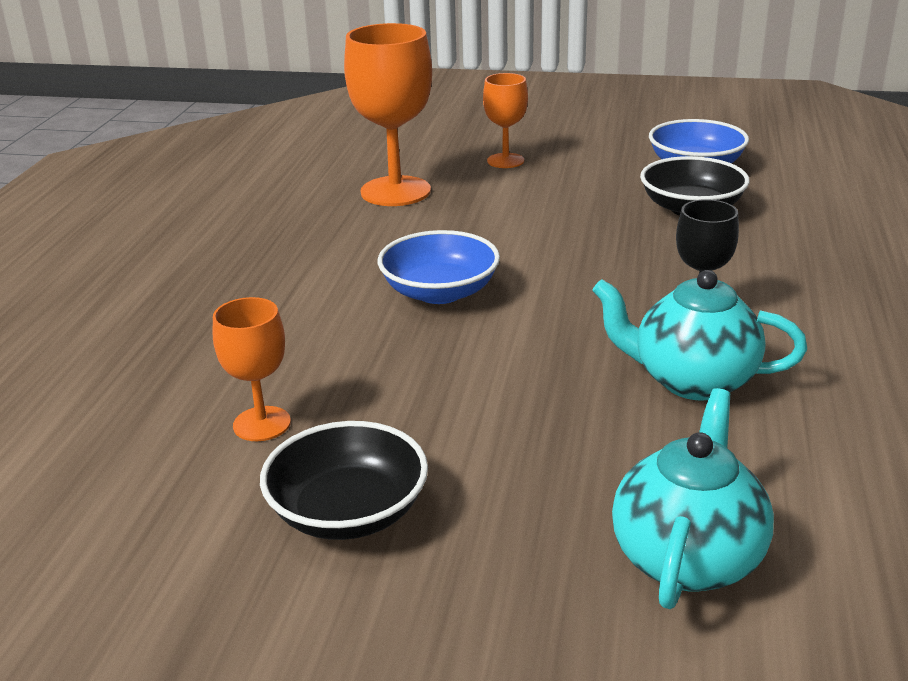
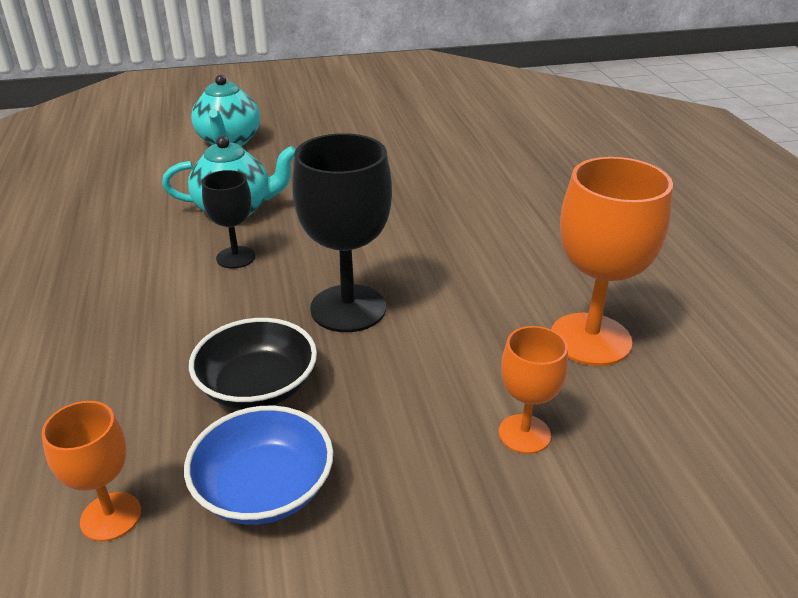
camera: 155 degrees right, 5 degrees up
orange goblet [213,297,291,441] -> orange goblet moved to [42,401,141,542]
black bowl [260,421,428,540] -> none
blue bowl [378,230,500,304] -> none
none -> black goblet [292,133,392,332]

